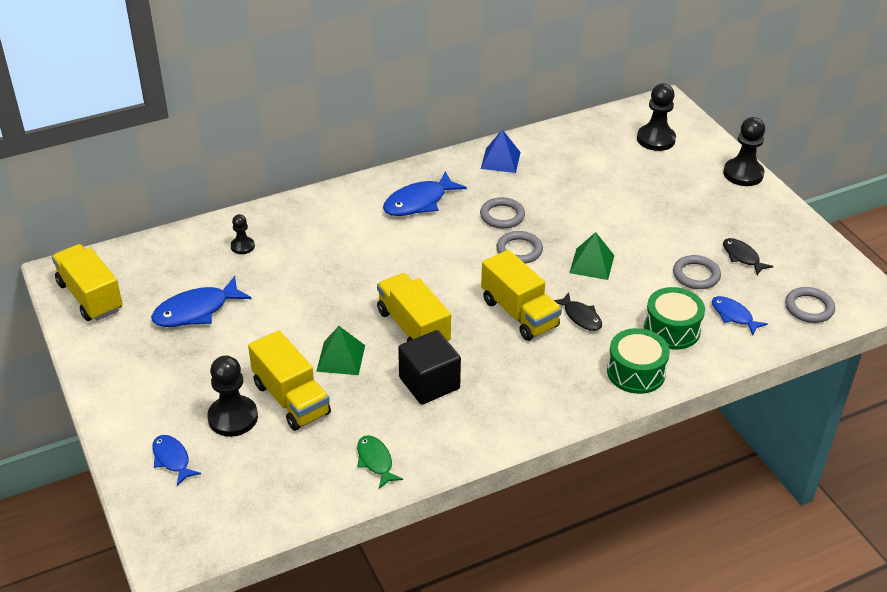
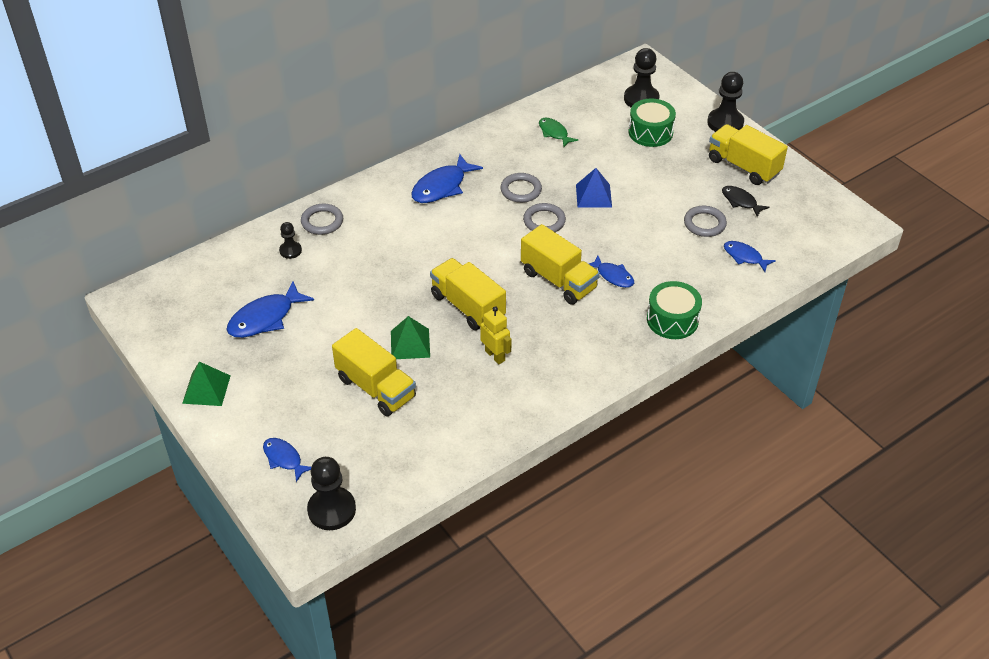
camera: 10 degrees left, 5 degrees up
yellow truck [52,244,122,321] -> yellow truck moved to [709,124,788,185]
black pawn [207,356,258,437] -> black pawn moved to [307,457,356,530]
green fish [357,435,403,489] -> green fish moved to [539,118,578,147]
black cube [398,330,461,405] -> yellow robot [480,306,512,364]
blue pyramid [481,129,521,173] -> blue pyramid moved to [576,168,612,208]
black fish [554,292,602,331] -> blue fish [589,256,634,288]
green pyramid [569,232,614,280] -> green pyramid moved to [182,362,231,406]
green drum [644,287,705,350] -> green drum moved to [629,98,676,147]
grey ring [785,287,835,323] -> grey ring moved to [301,203,343,235]

